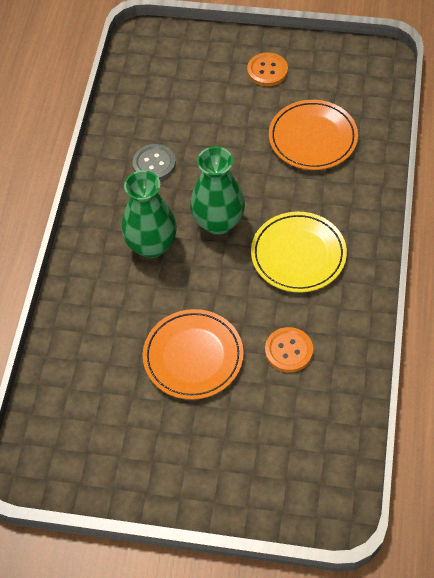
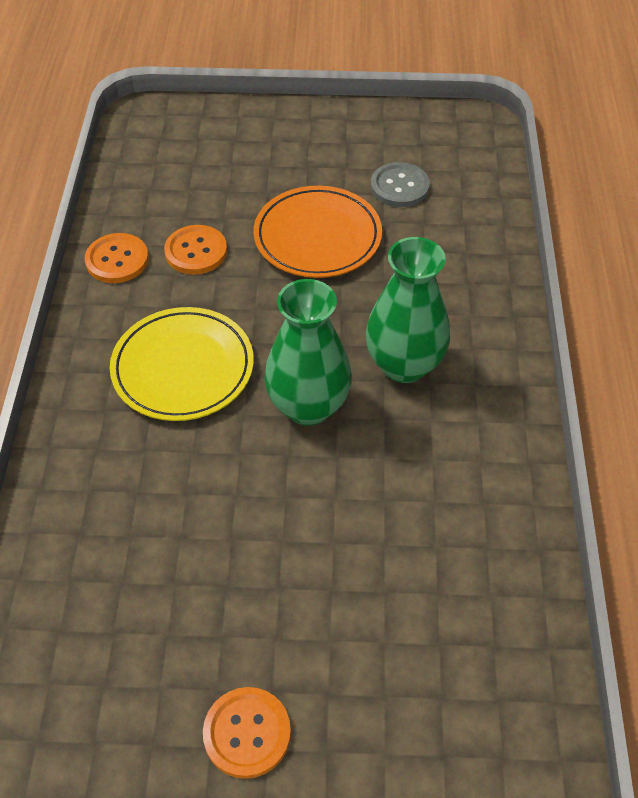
camera: 170 degrees right, 5 degrees down
grey button [133,144,176,180] -> grey button moved to [371,162,430,207]
orange plate [269,100,358,170] -> none
none -> orange button [85,233,149,283]

